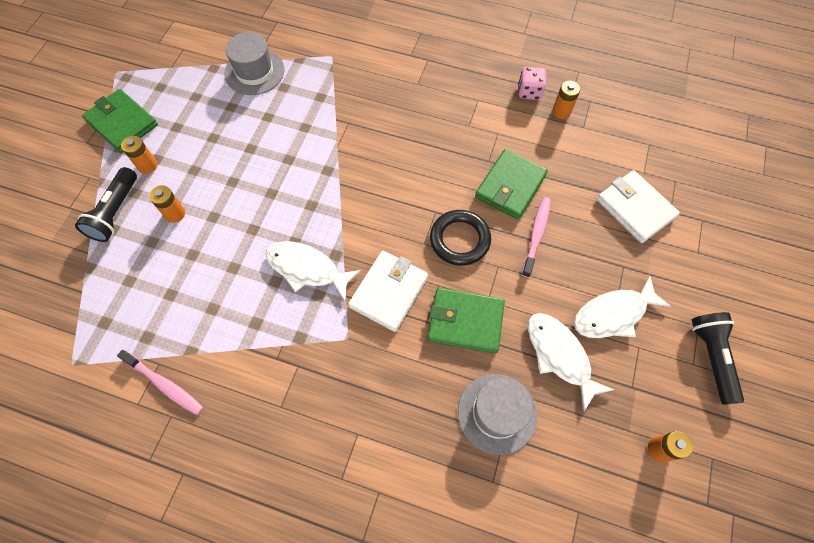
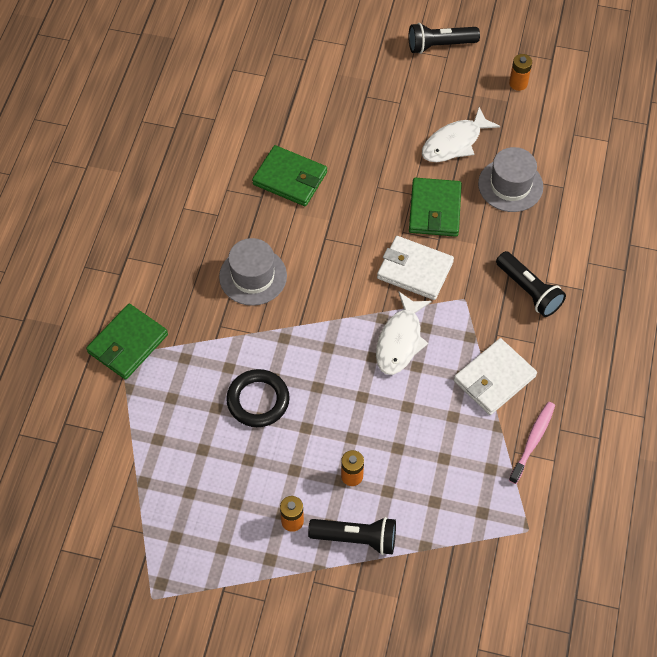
camera: 95 degrees left, 5 degrees down
green wallet [82,89,158,152] -> green wallet moved to [86,304,168,380]
grey hat [224,32,285,95] -> grey hat moved to [219,238,287,306]
black ring [430,210,491,266] -> black ring moved to [226,369,290,427]
pink dice [518,67,546,100] -> none
pink toothbrush [522,197,551,278] -> none
orange battery [552,81,581,119] -> none
white fish [574,276,671,338] -> none
white wallet [597,170,680,243] -> white wallet moved to [454,338,537,415]
none -> black flashlight [496,251,566,317]

